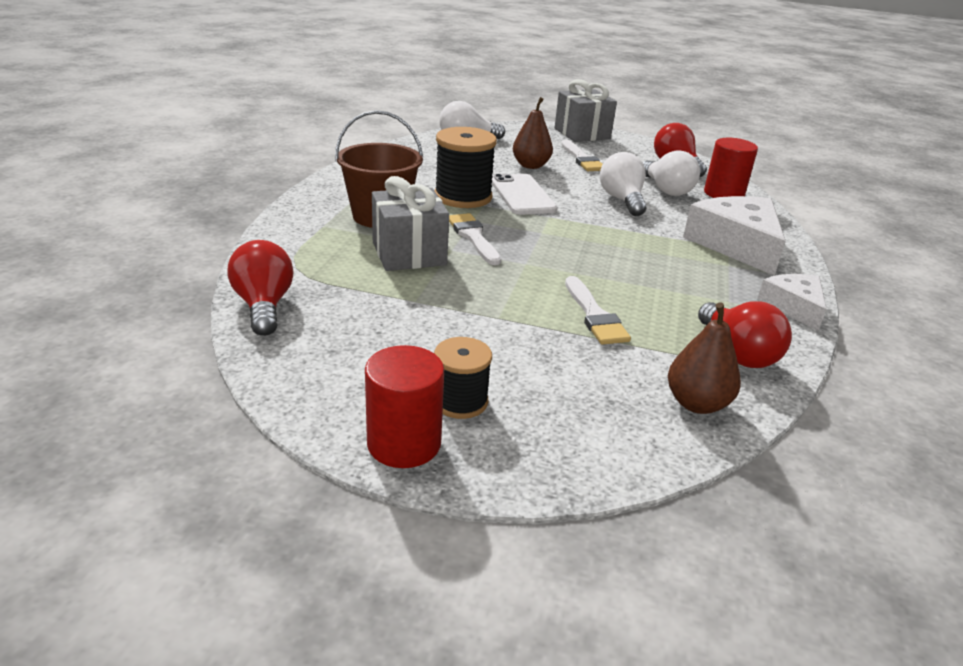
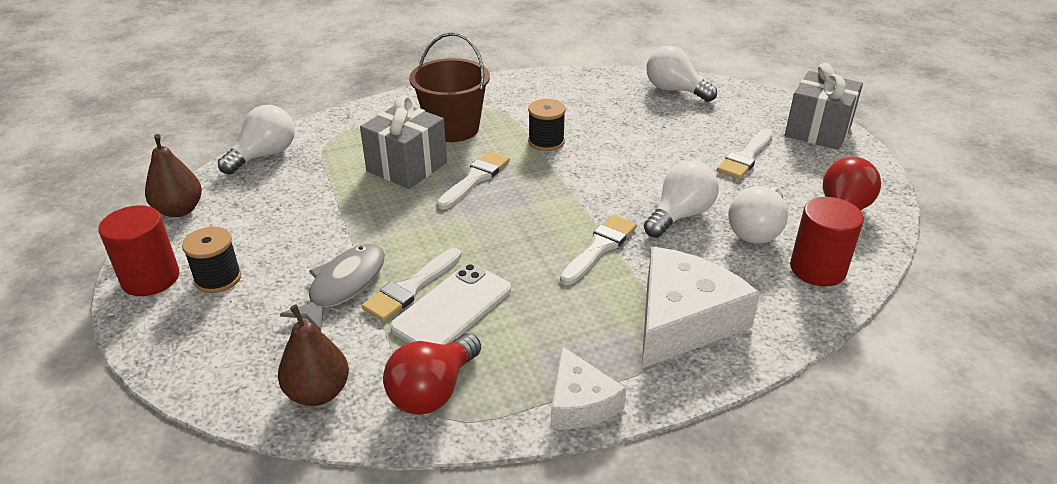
camera: 55 degrees right, 5 degrees up
red light bulb [228,240,294,336] -> white light bulb [218,105,295,175]
black spool [435,127,497,208] -> black spool [528,99,566,151], size x0.60
white phone [492,174,557,215] -> white phone moved to [390,264,511,345]
brown pear [513,97,553,169] -> brown pear moved to [145,134,202,217]
white cheese [757,274,827,331] -> white cheese turned 120 degrees clockwise [551,346,626,430]
none -> grey fish [280,244,385,332]
none -> white brush [560,215,637,285]

